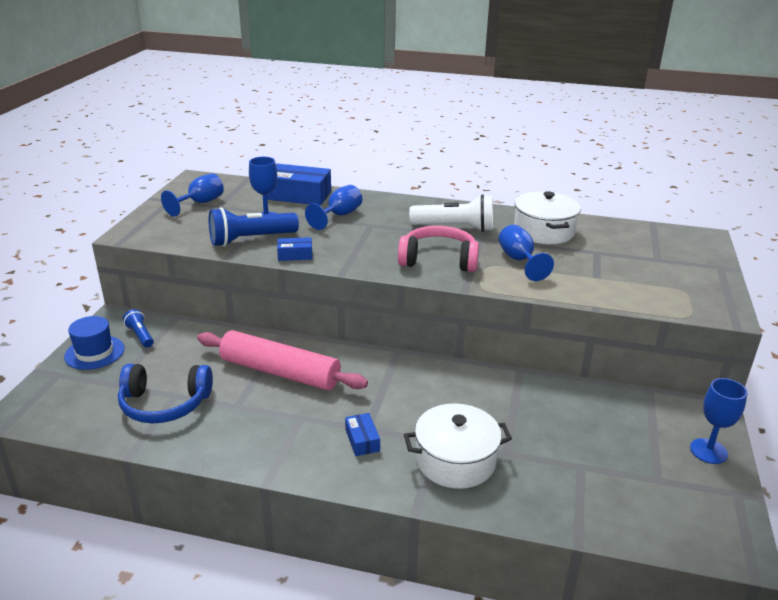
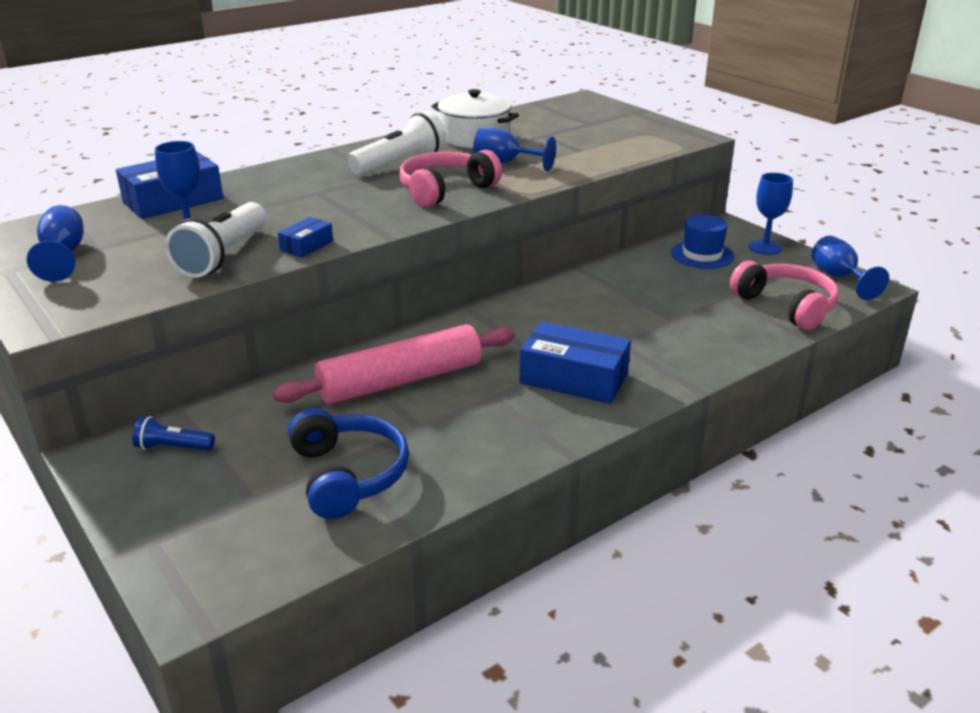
camera: 50 degrees left, 0 degrees up
blue hat [64,316,125,370] -> blue hat moved to [671,215,734,269]
blue headphones [118,364,213,423] -> blue headphones turned 60 degrees counterclockwise [288,408,409,519]
blue flashlight [209,207,299,247] -> white flashlight [165,202,267,278]
blue goblet [305,185,362,230] -> blue goblet moved to [812,236,889,300]
blue box [345,413,380,456] -> blue box [519,322,631,404], size x1.99
white pot [404,403,512,489] -> none
none -> pink headphones [730,261,839,330]

